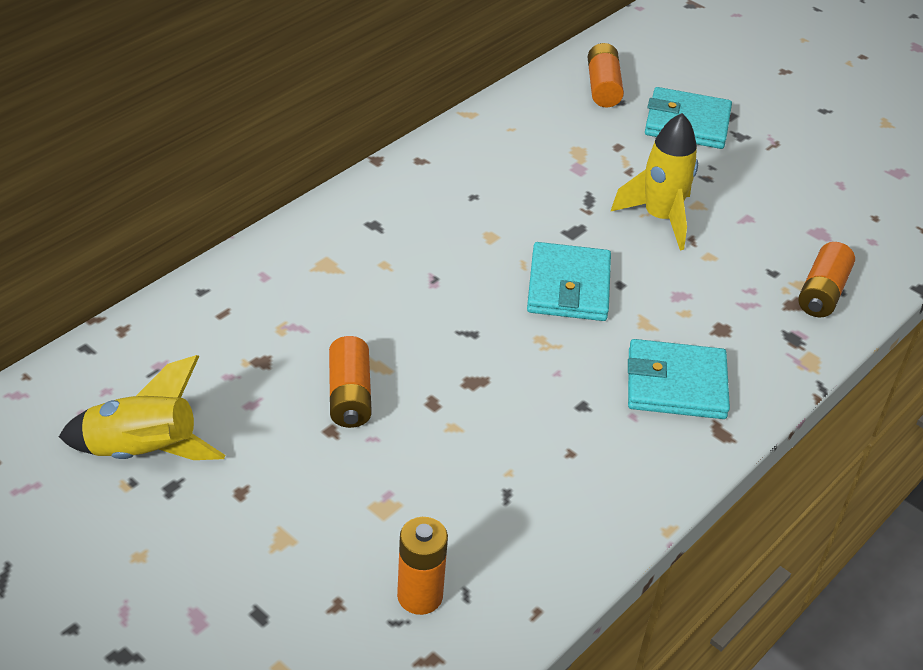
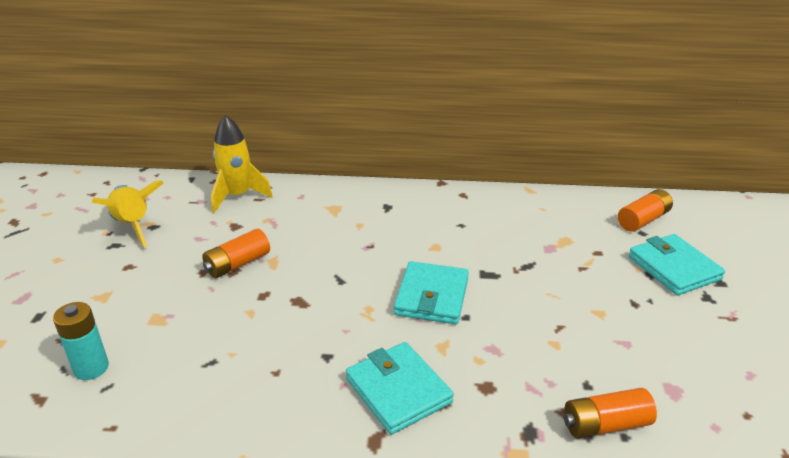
camera: 55 degrees right, 10 degrees down
orange battery [397,517,448,615] -> turquoise battery [53,302,109,380]
turquoise wallet [527,242,611,321] -> turquoise wallet turned 45 degrees counterclockwise [394,261,469,324]
yellow rocket [611,113,698,250] -> yellow rocket moved to [211,115,273,213]

